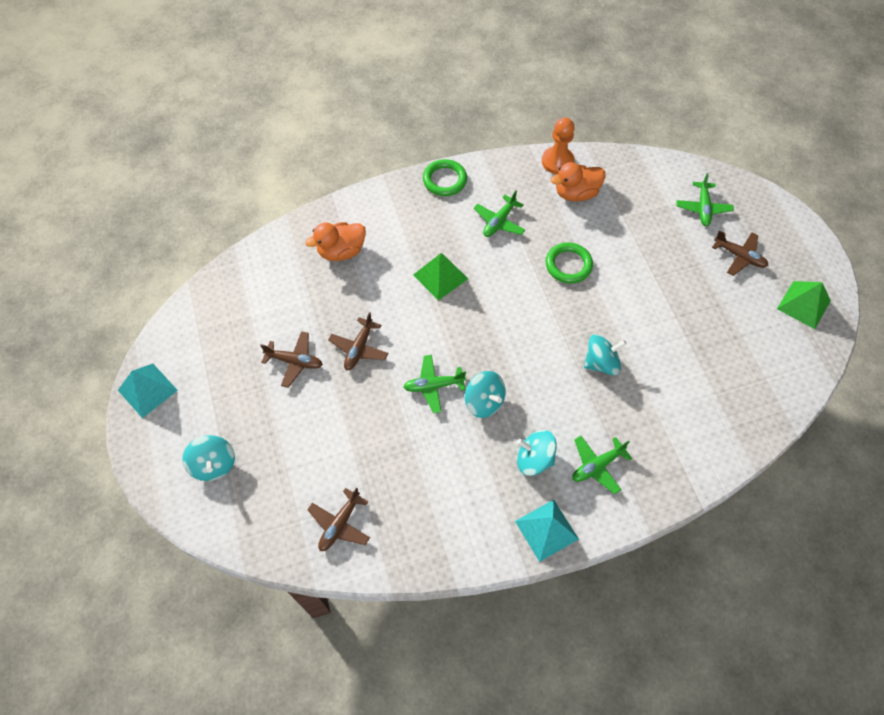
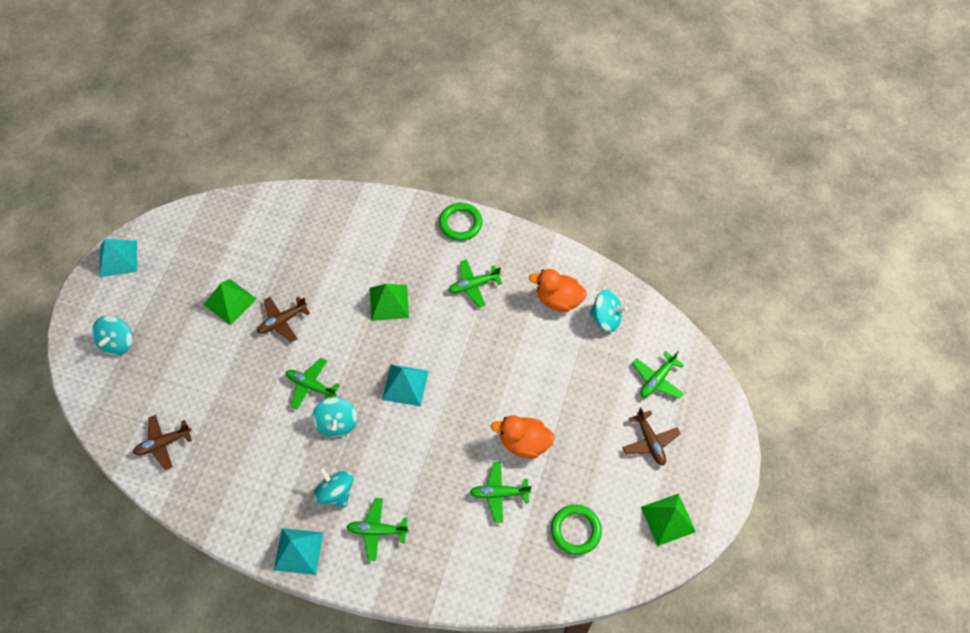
camera: 35 degrees right, 0 degrees up
brown plane [260,331,323,388] -> green pyramid [204,279,256,325]
orange duck [305,222,366,261] -> orange duck moved to [491,415,554,459]
orange pawn [542,117,575,174] -> none
green ring [546,242,593,284] -> green ring moved to [551,505,602,555]
turquoise spinning top [584,334,627,375] -> turquoise spinning top moved to [590,290,628,332]
none -> turquoise pyramid [382,365,429,406]
none -> green plane [469,462,532,523]

